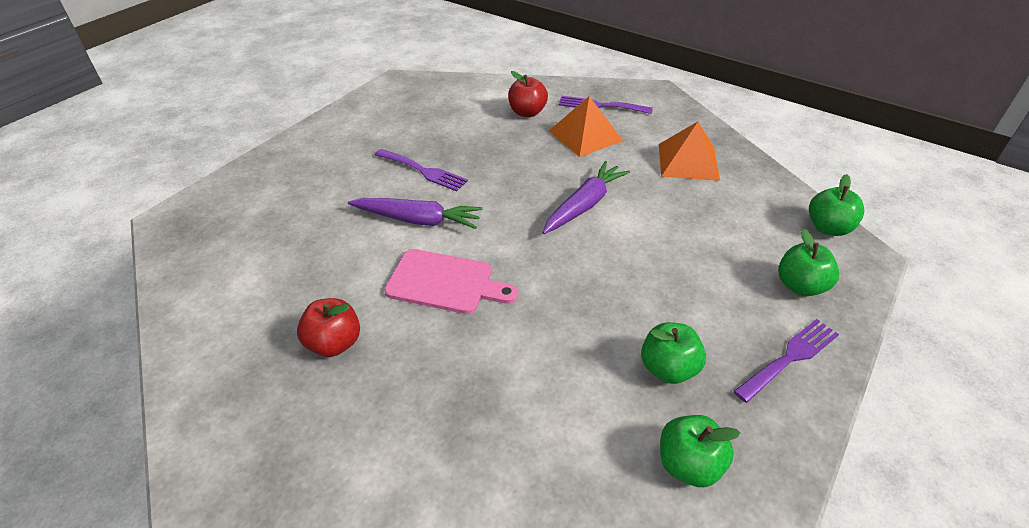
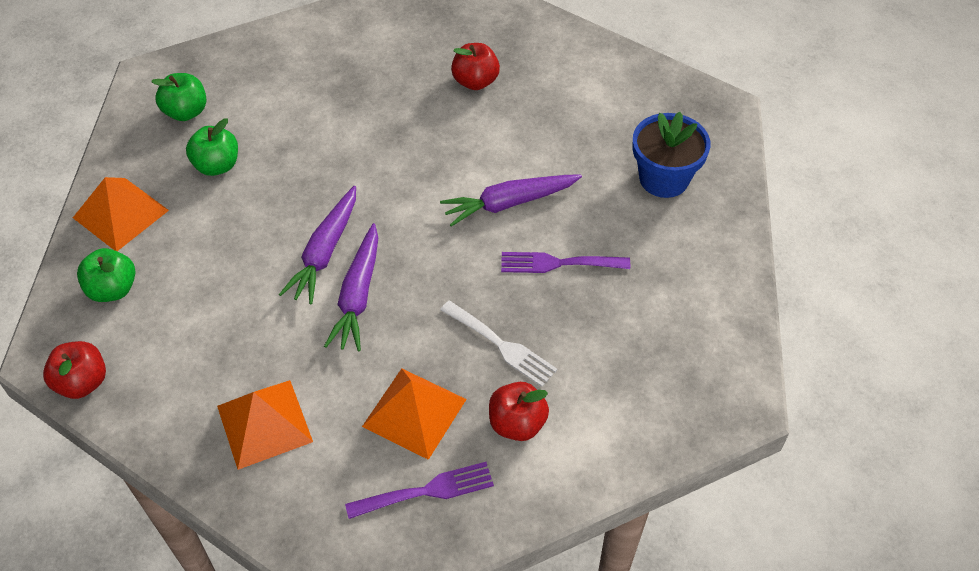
camera: 150 degrees right, 10 degrees up
pink cutting board [384,249,518,314] -> none
purple fork [734,319,839,403] -> orange pyramid [73,177,169,251]
green apple [809,174,864,236] -> red apple [43,341,106,399]
none -> purple carrot [279,186,356,304]
none -> white fork [440,300,557,387]
none -> blue flower pot [632,112,710,198]

